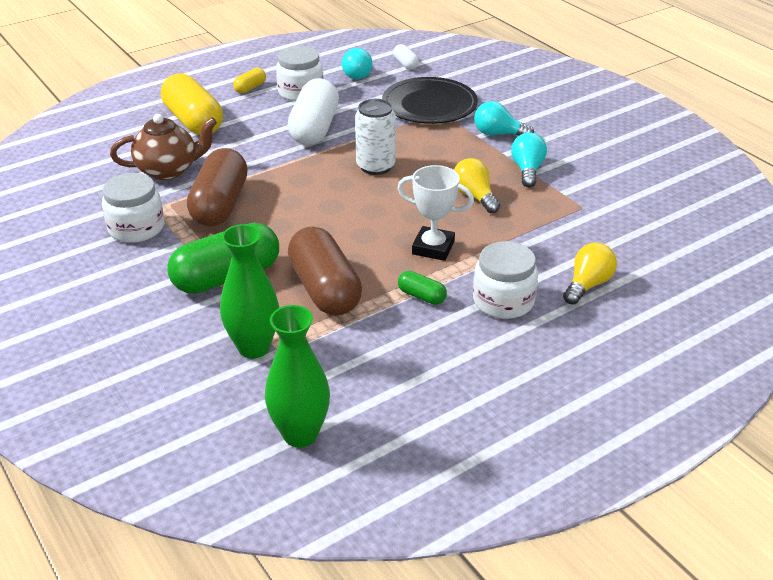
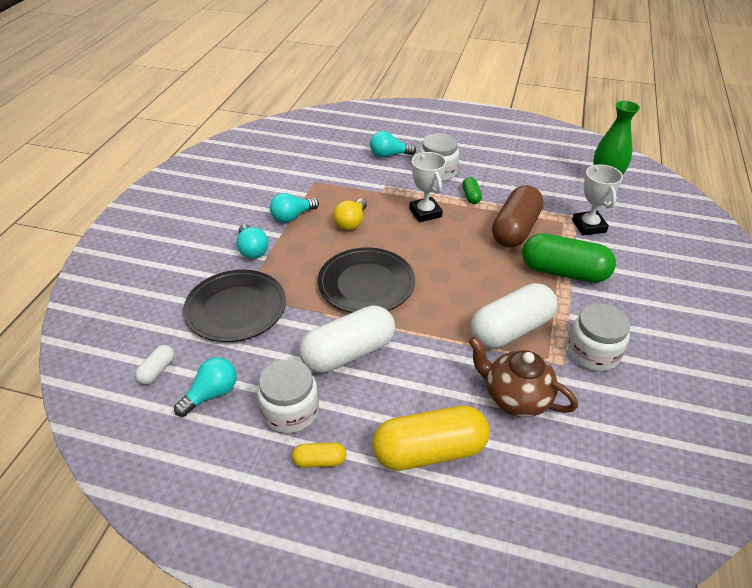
camera: 130 degrees left, 5 degrees up
yellow capsule [161,73,223,135] -> yellow capsule turned 60 degrees clockwise [372,405,490,471]
brown capsule [187,148,248,226] -> white capsule [471,283,557,348]
green vase [220,224,279,358] -> white trophy [572,164,623,236]
white can [355,99,396,175] -> black plate [318,247,415,313]
yellow light bulb [563,242,617,305] -> turquoise light bulb [370,131,416,157]

